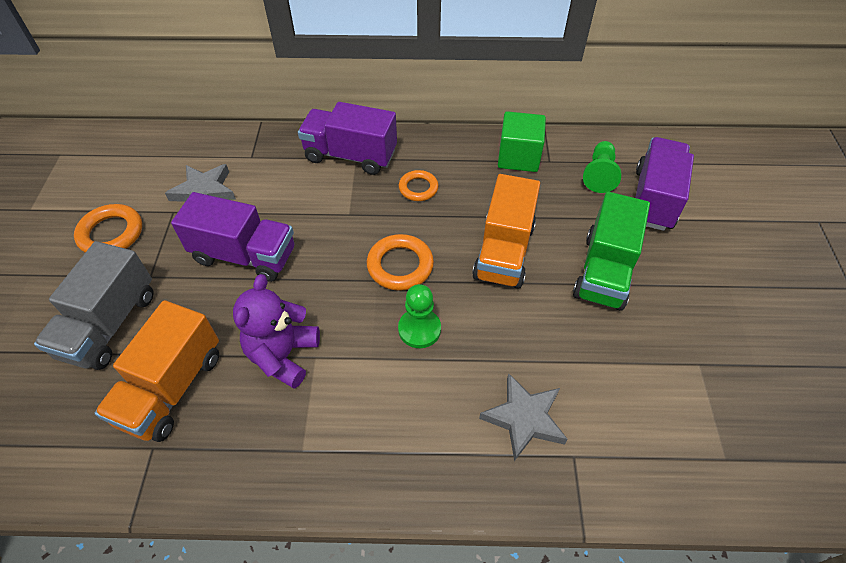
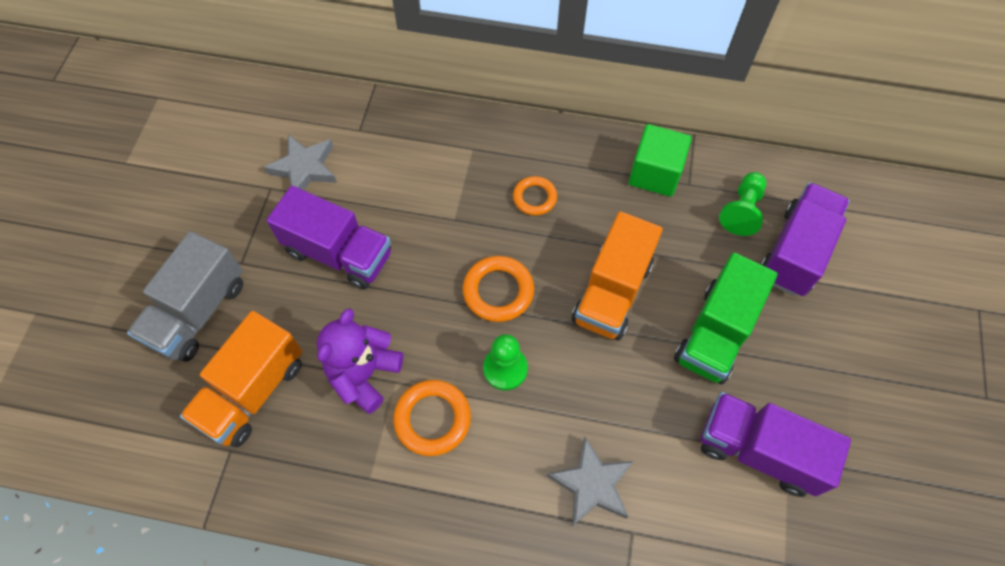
camera: 10 degrees right, 10 degrees up
orange ring [74,204,142,252] -> orange ring moved to [393,380,471,456]
purple truck [298,102,397,175] -> purple truck moved to [701,392,851,497]

